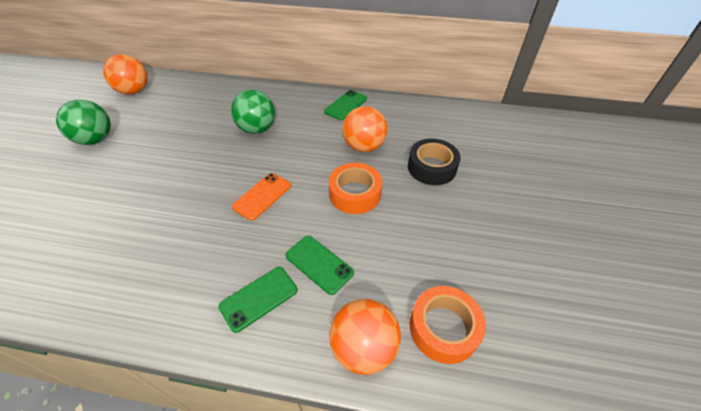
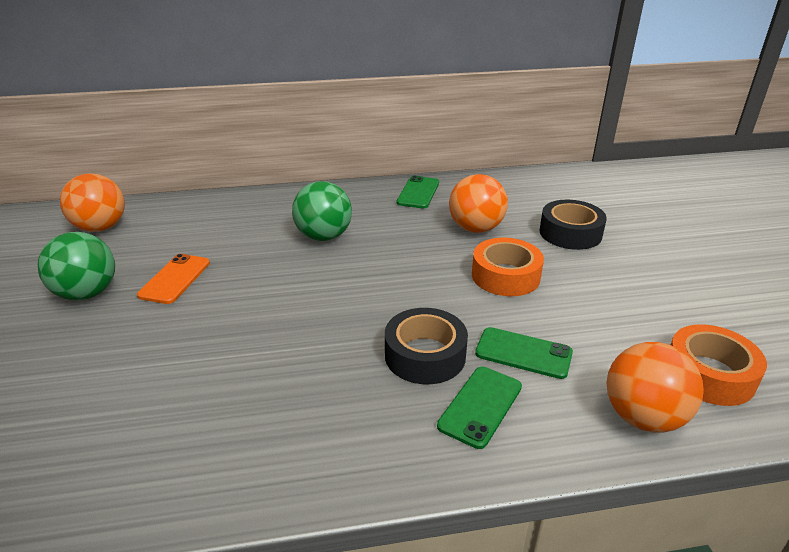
camera: 20 degrees left, 15 degrees down
orange phone [232,173,291,221] -> orange phone moved to [137,254,210,304]
none -> black tape [385,308,468,384]

